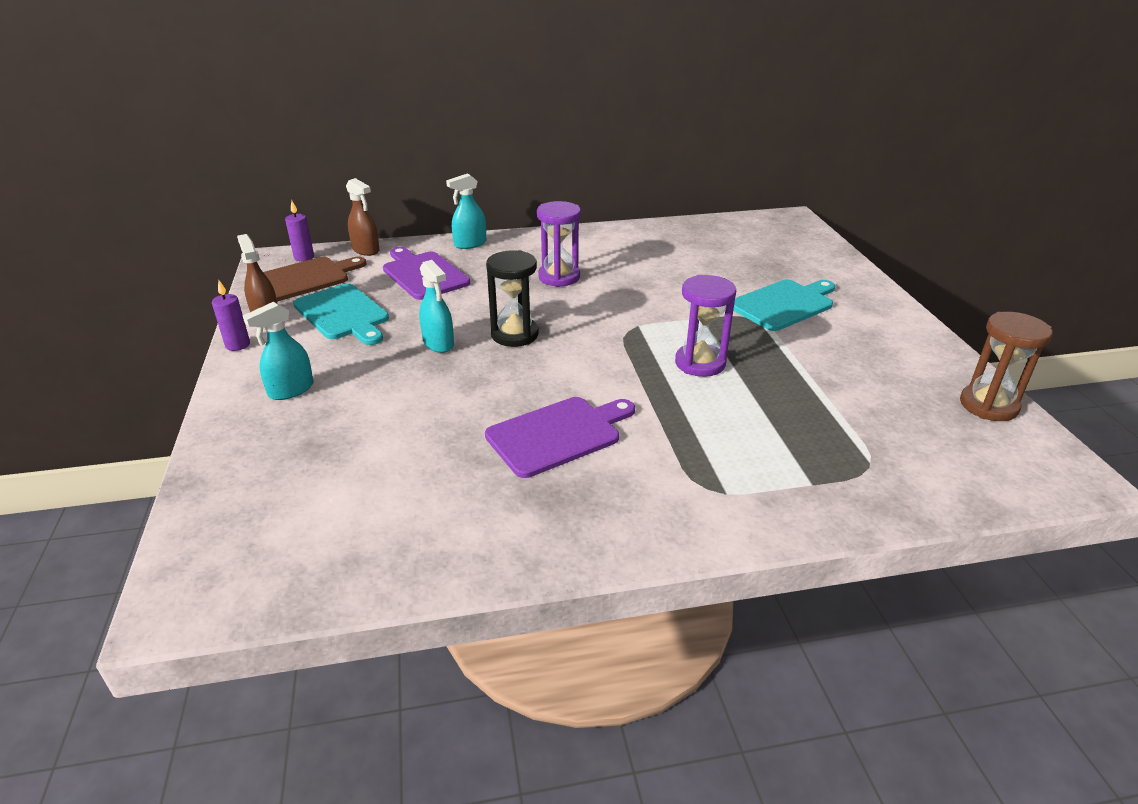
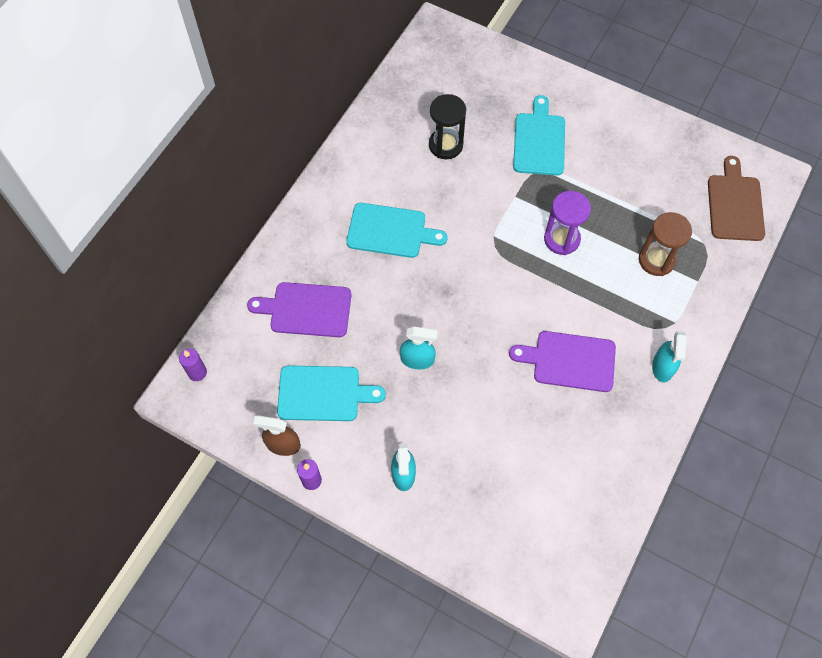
camera: 50 degrees left, 30 degrees up
brown cutting board [263,257,367,302] -> brown cutting board moved to [708,156,765,241]
brown spray bottle [346,178,380,256] -> none
turquoise spray bottle [446,173,486,249] -> turquoise spray bottle moved to [652,331,686,382]
purple cutting board [485,397,635,478] -> purple cutting board turned 90 degrees counterclockwise [509,331,616,392]
black hourglass [486,250,539,347] -> black hourglass moved to [429,94,466,159]
purple hourglass [537,201,581,287] -> turquoise cutting board [346,203,447,258]
brown hourglass [960,312,1053,421] -> brown hourglass moved to [639,212,692,276]

